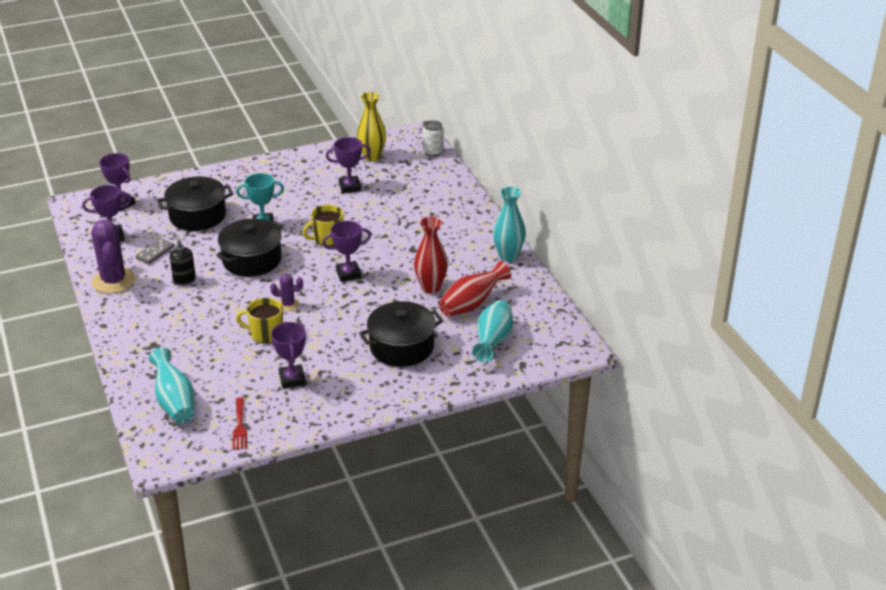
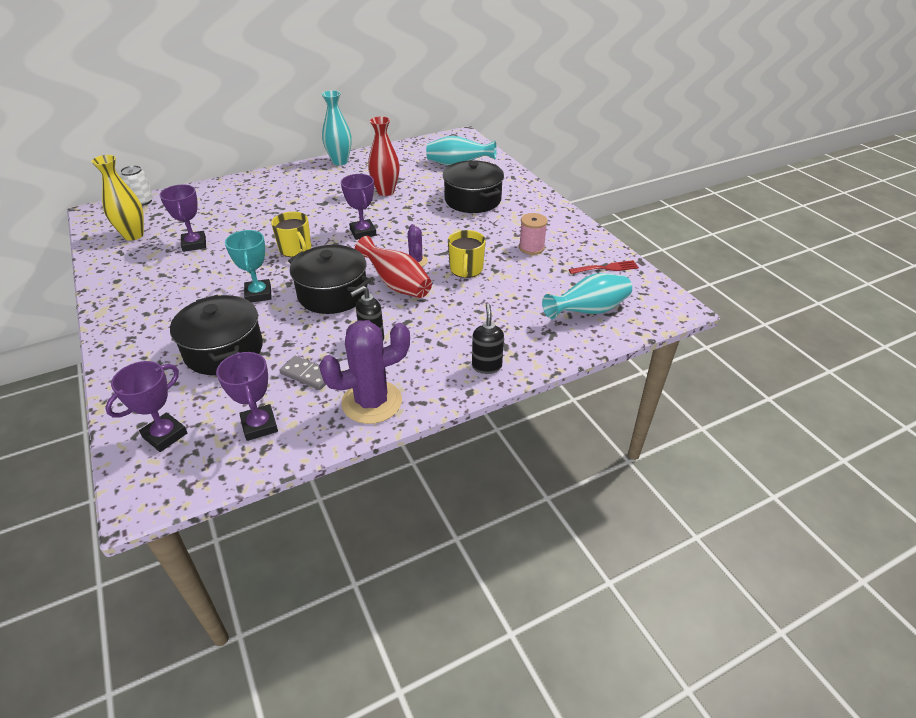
camera: 95 degrees left, 5 degrees up
purple trophy [271,322,306,389] -> pink spool [519,213,548,255]
red vase [438,261,511,317] -> red vase moved to [355,236,432,298]
none -> black soap dispenser [472,304,504,374]

